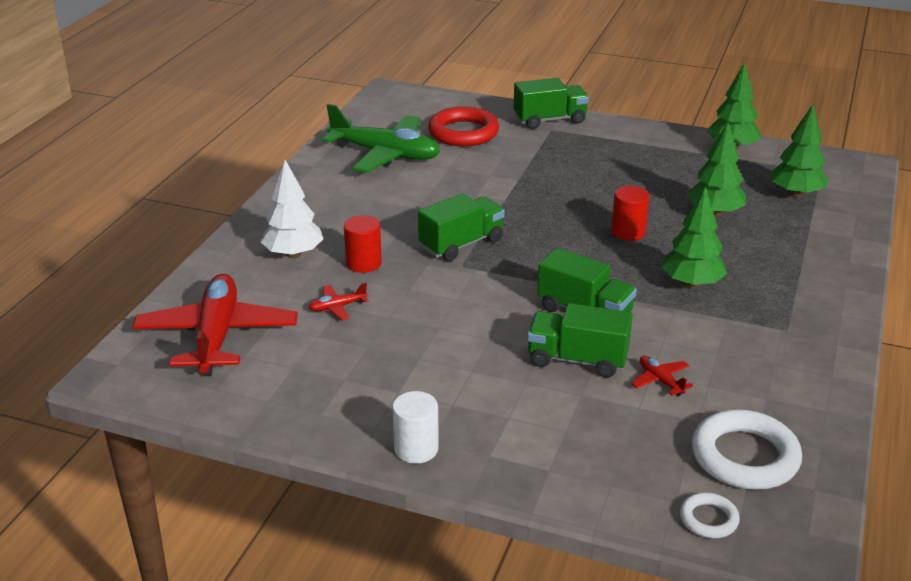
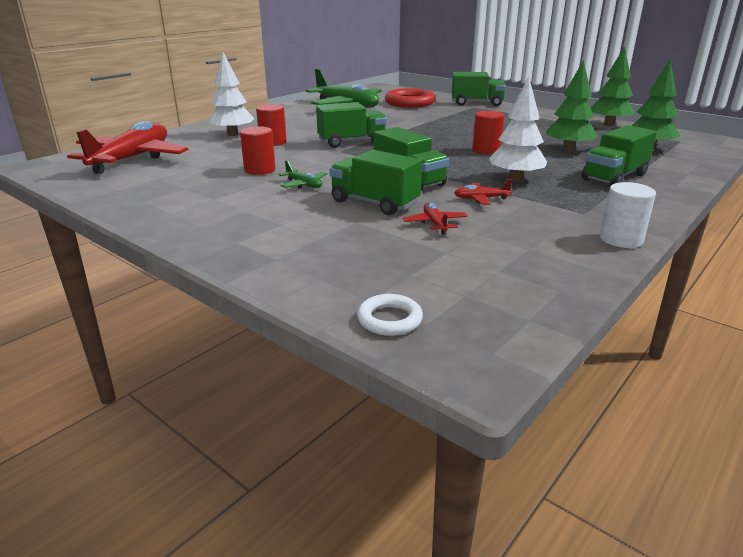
camera: 20 degrees right, 5 degrees down
red plane [309,283,369,320] -> red plane moved to [454,179,513,205]
white cylinder [392,391,439,464] -> white cylinder moved to [600,182,656,248]
green tree [661,187,727,288] -> white tree [489,77,547,181]
white ring [692,409,802,490] -> none
none -> red cylinder [240,126,275,175]
none -> green plane [279,160,327,189]
none -> green truck [582,125,657,185]

